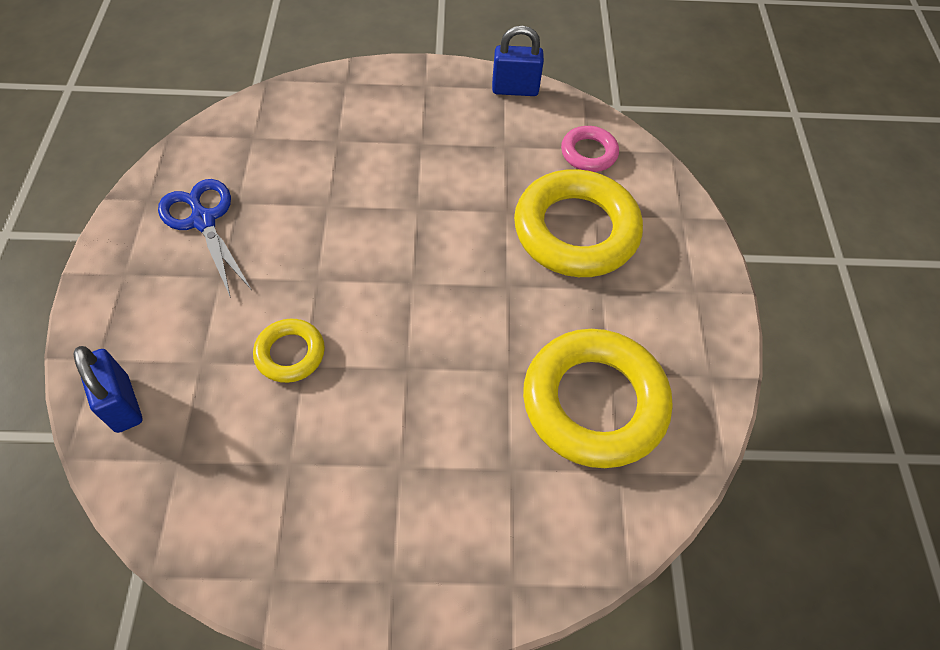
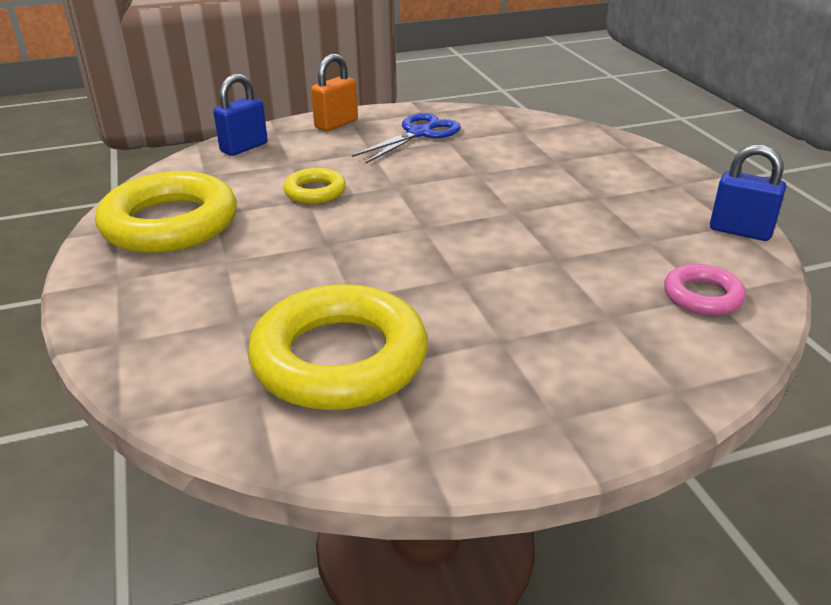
camera: 75 degrees right, 25 degrees down
blue padlock [492,26,544,96] -> blue padlock turned 45 degrees counterclockwise [710,145,786,241]
yellow ring [514,169,643,277] -> yellow ring moved to [95,171,237,253]
none -> orange padlock [311,54,358,131]

